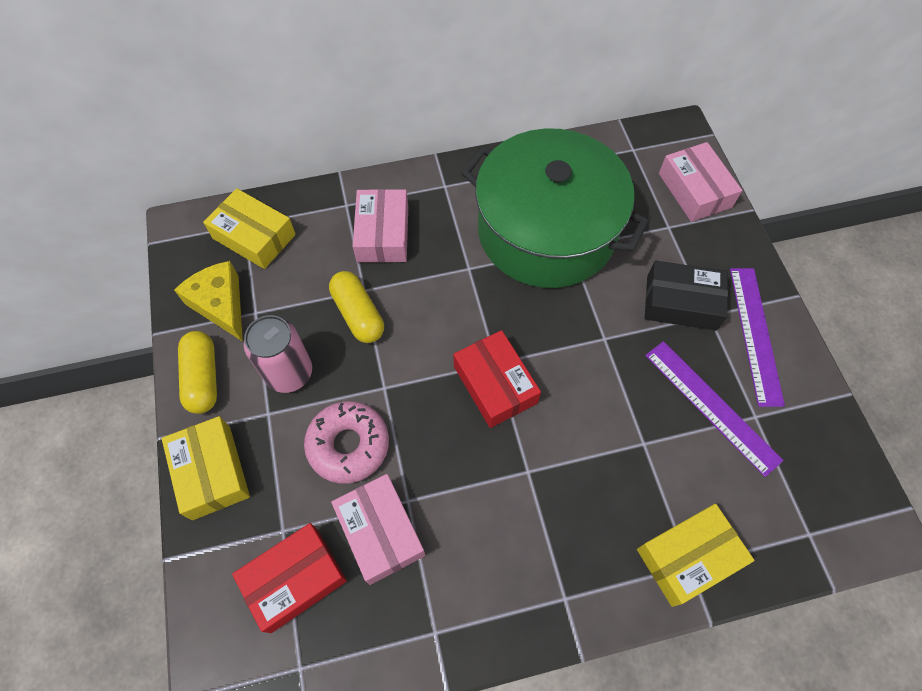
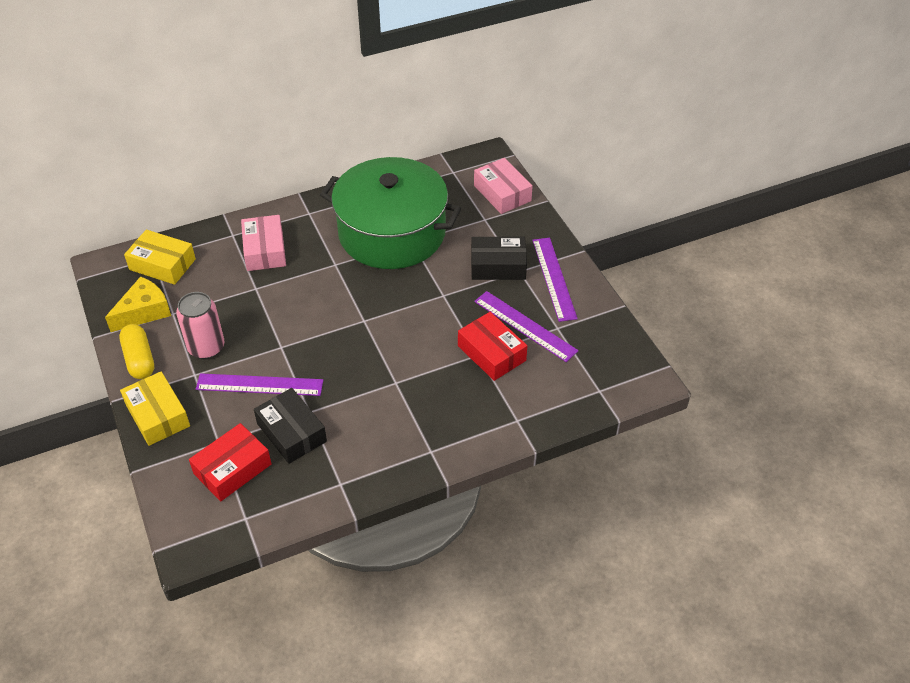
camera: 10 degrees left, 15 degrees down
yellow cheese [174,261,243,342] -> yellow cheese turned 90 degrees clockwise [105,276,171,332]
pink donut [304,401,389,484] -> purple ruler [196,373,323,396]
yellow capsule [329,271,384,343] -> none
pink box [331,474,425,585] -> black box [254,388,327,464]
red box [454,330,541,428] -> red box moved to [458,312,527,381]
yellow box [637,504,755,607] -> none

